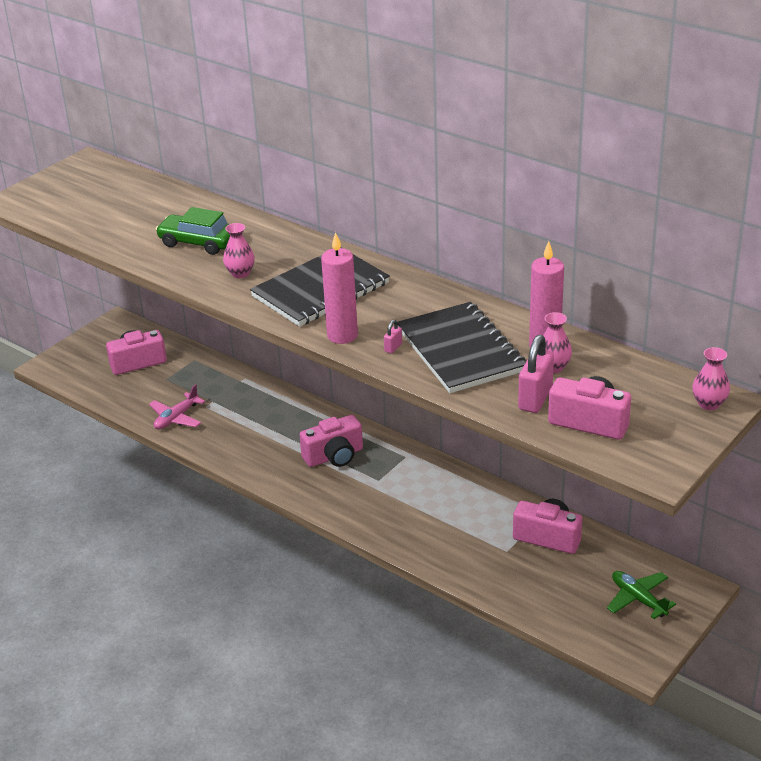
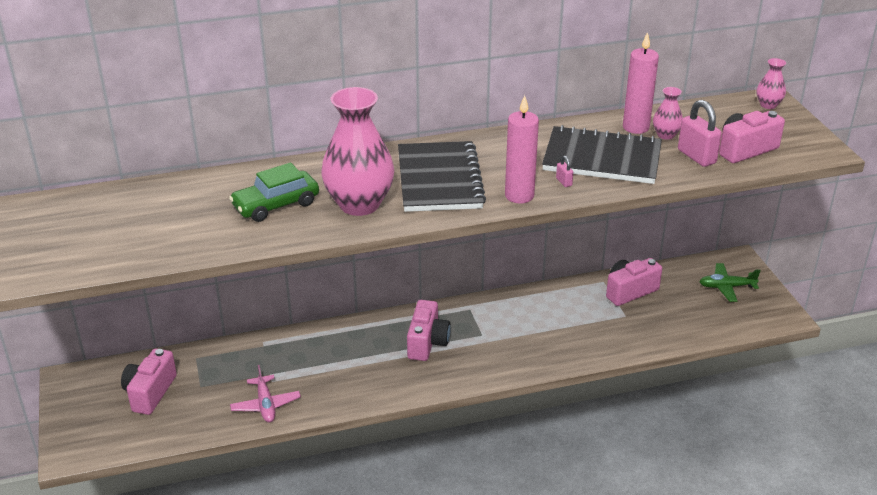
camera: 55 degrees left, 0 degrees up
pink vase [223,223,255,278] -> pink vase [321,87,394,216], size x2.20

